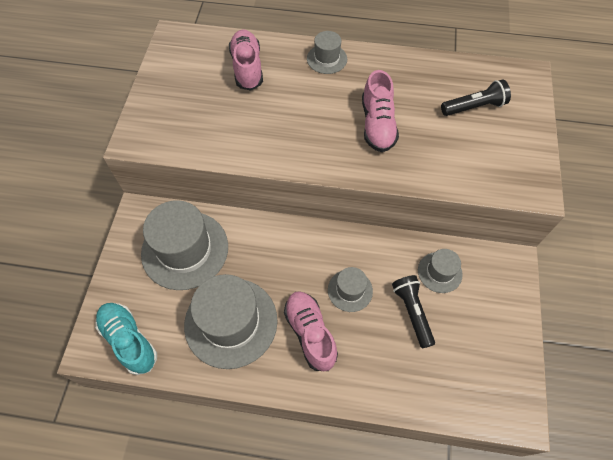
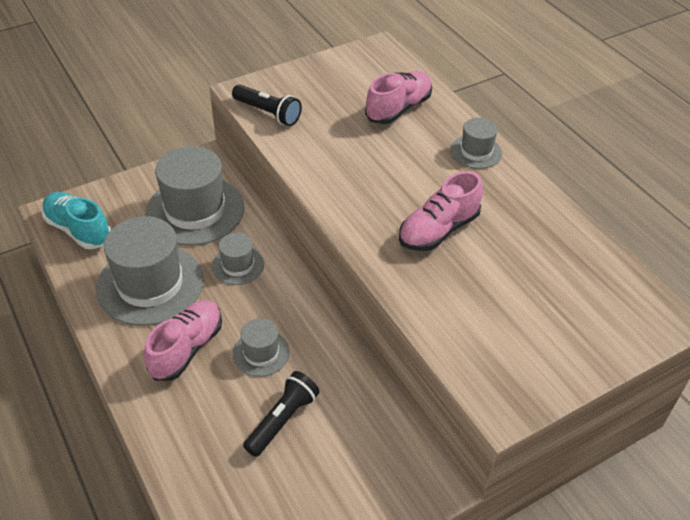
camera: 50 degrees right, 15 degrees down
turquoise shoe [95,303,157,375] -> turquoise shoe turned 60 degrees counterclockwise [42,192,111,249]
grey hat [418,249,463,293] -> grey hat moved to [212,233,264,285]
black flashlight [441,80,511,116] -> black flashlight moved to [232,84,302,126]

